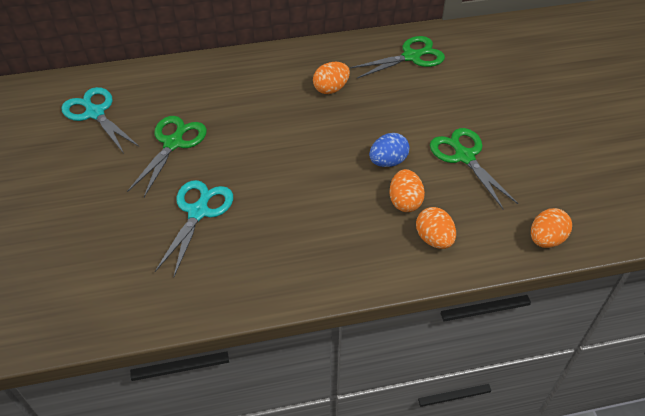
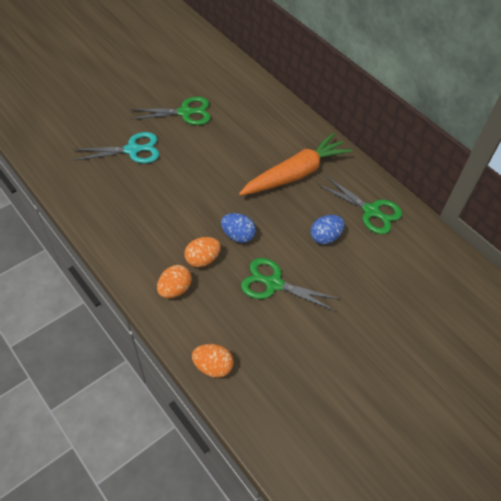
camera: 60 degrees right, 5 degrees up
turquoise scissors [61,87,139,152] -> none
orange egg [313,62,350,94] -> orange carrot [239,133,352,196]
green scissors [430,128,518,210] -> green scissors turned 105 degrees counterclockwise [241,258,339,312]
none -> blue egg [310,215,345,244]

